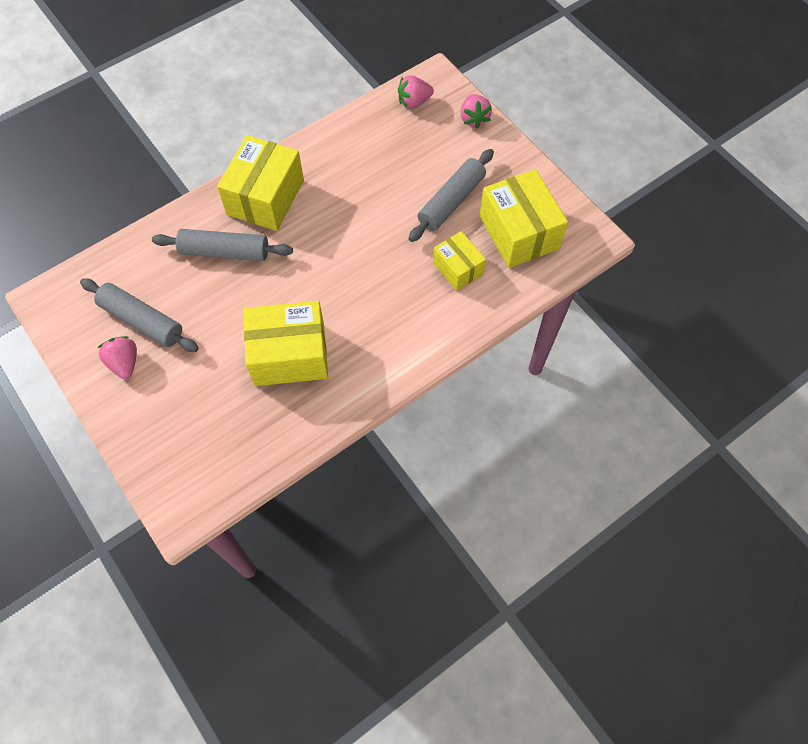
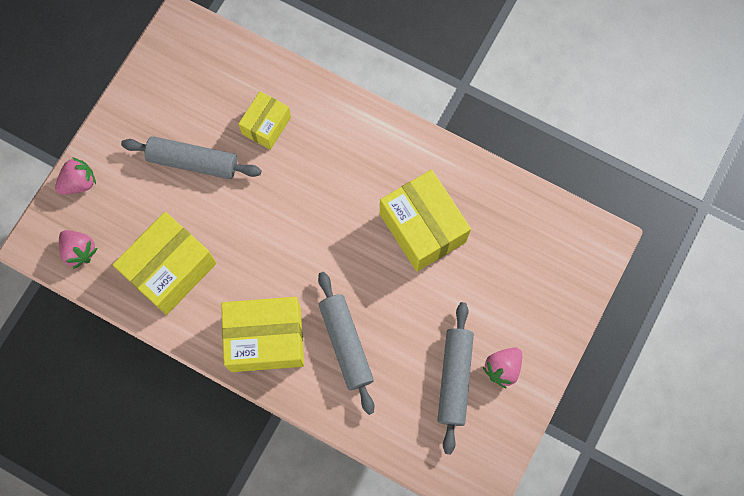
camera: 115 degrees left, 10 degrees up
yellow box [480,169,568,268] -> yellow box moved to [113,212,217,315]

